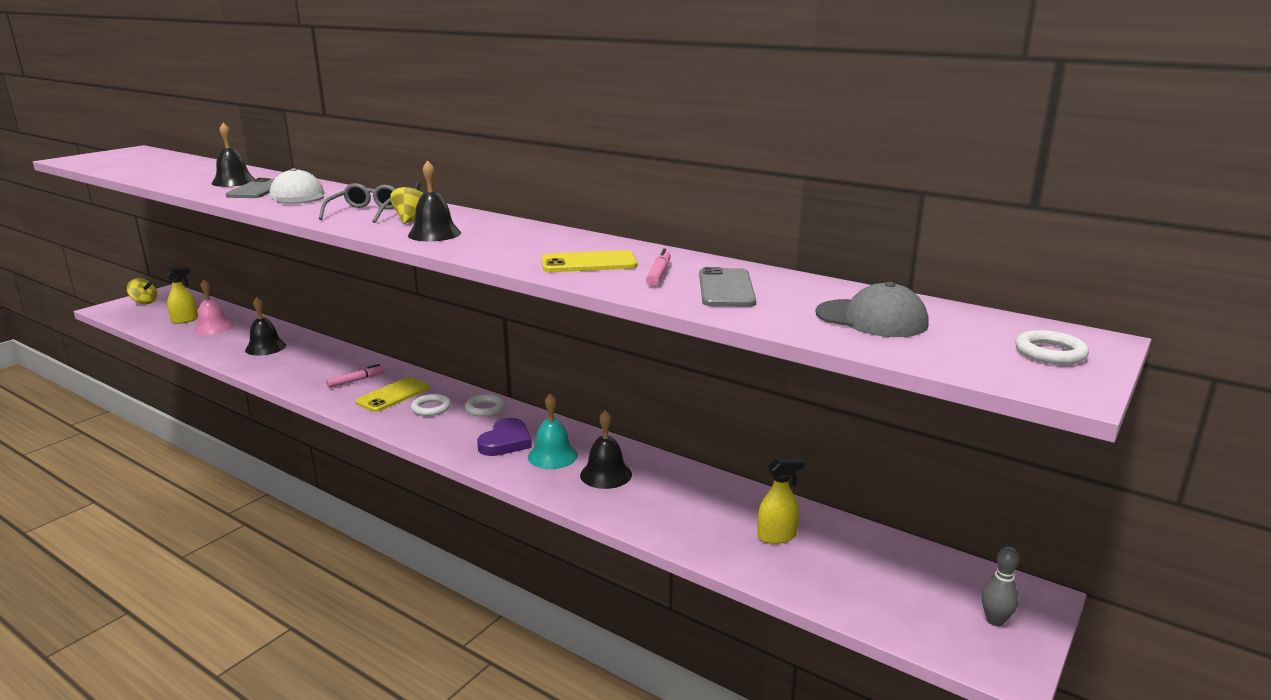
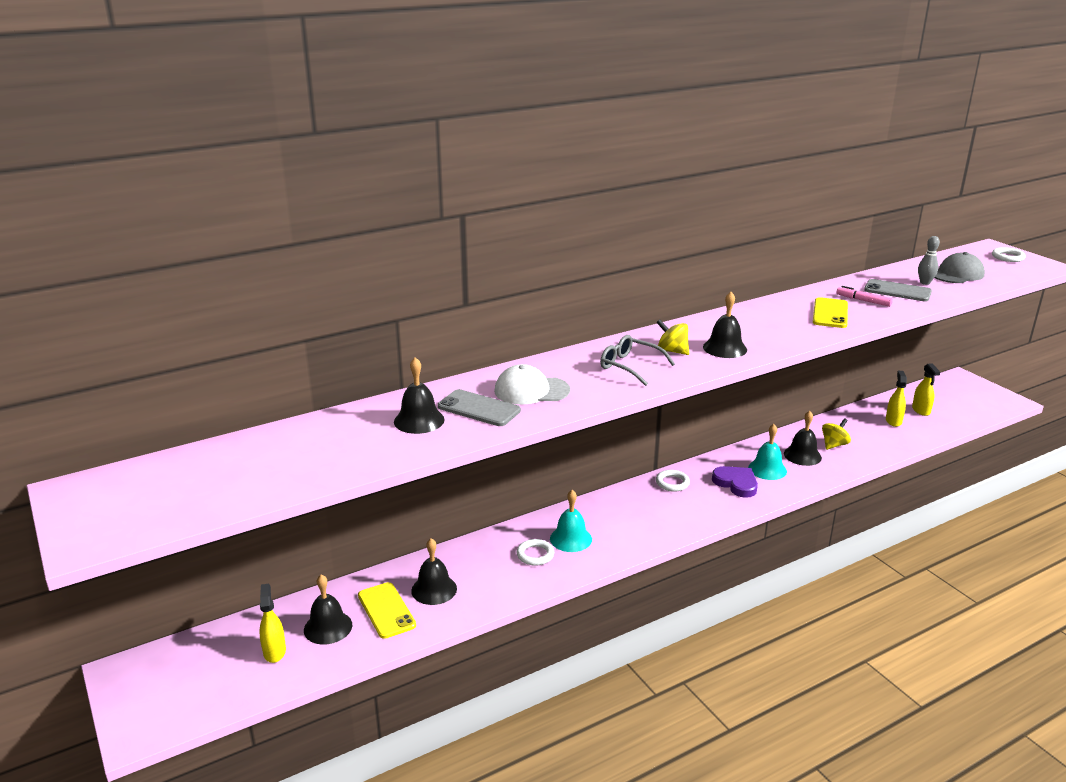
camera: 65 degrees left, 5 degrees up
yellow spinning top [127,278,157,304] -> yellow spinning top moved to [822,418,851,450]
pink bell [194,279,234,335] -> black bell [304,575,352,644]
pink marker [326,364,385,388] -> turquoise bell [550,490,592,552]
yellow phone [355,377,430,412] -> yellow phone moved to [358,582,416,639]
white ring [411,394,451,416] -> white ring moved to [516,539,554,566]
grey bowling pin [982,546,1019,626] -> grey bowling pin moved to [918,236,940,285]
none -> yellow spray bottle [912,363,940,416]

